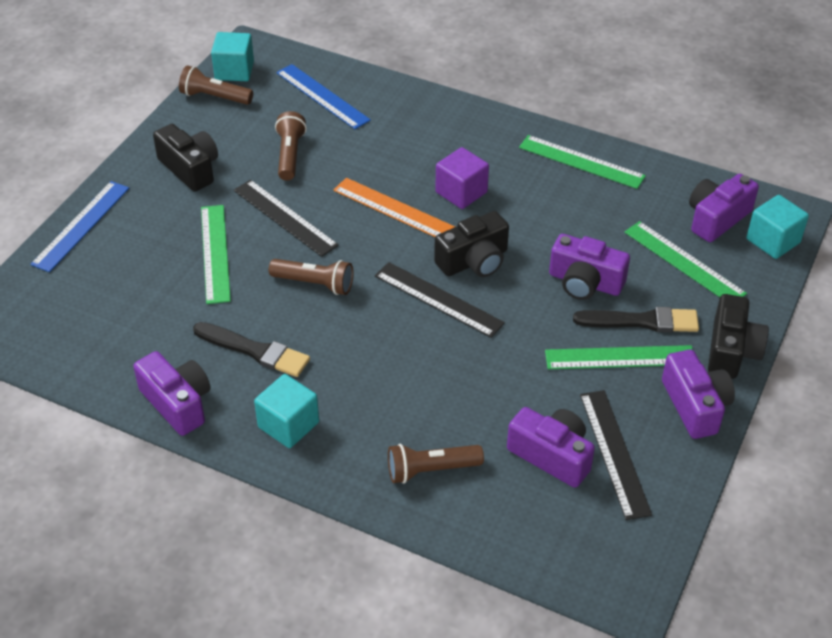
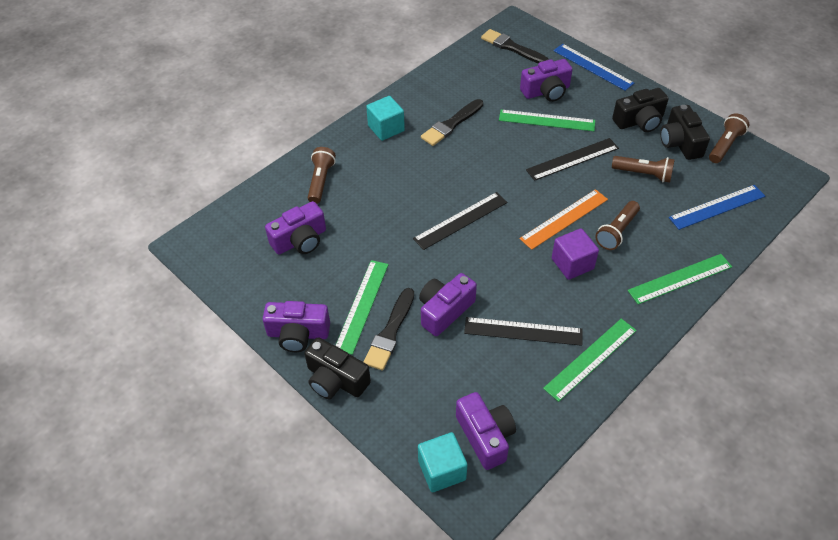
camera: 110 degrees right, 5 degrees up
purple camera [133,351,211,436] -> purple camera moved to [520,59,573,102]
turquoise cube [211,32,254,81] -> none
brown flashlight [269,259,353,295] -> brown flashlight moved to [595,201,640,250]
black camera [434,211,509,277] -> black camera moved to [660,105,710,160]
black ruler [580,390,652,520] -> black ruler moved to [464,317,583,346]
green ruler [624,221,747,297] -> green ruler moved to [628,254,732,304]
none -> black brush [481,29,549,63]

